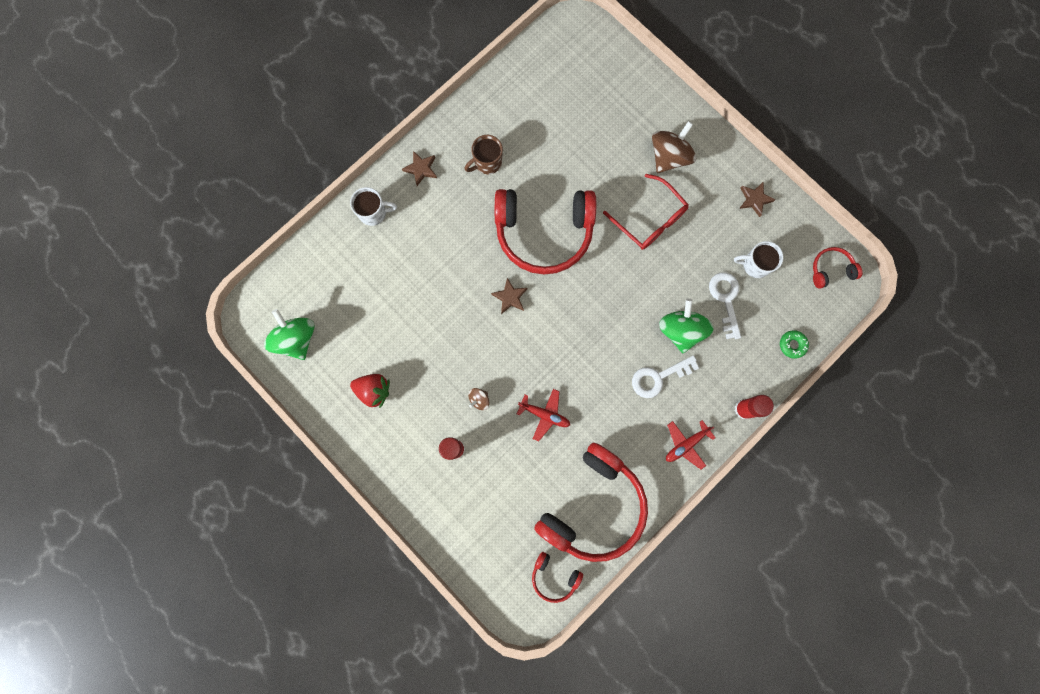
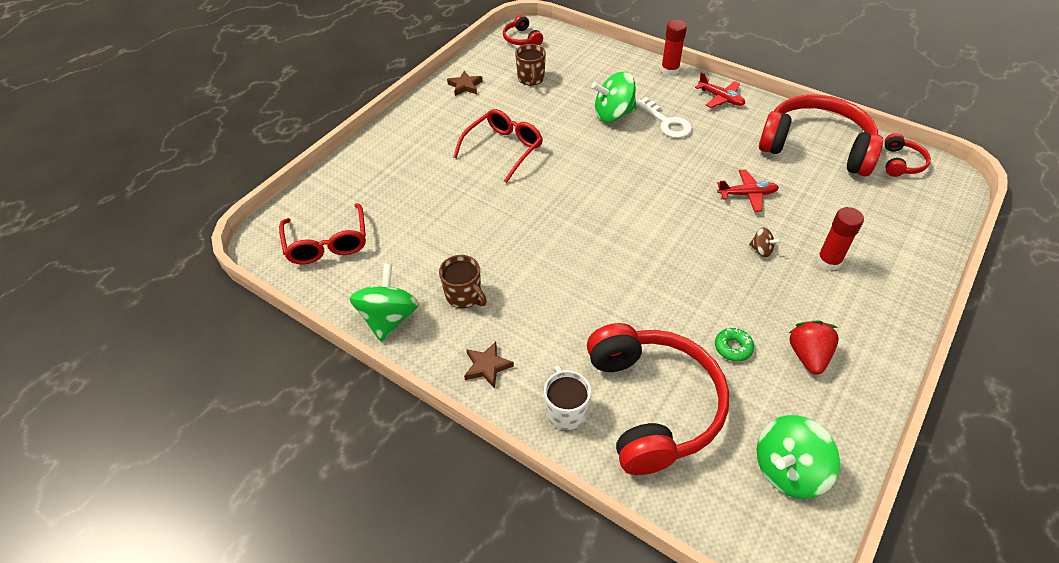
camera: 100 degrees left, 30 degrees down
brown star [491,278,527,314] -> none
red headphones [495,189,596,275] -> red headphones moved to [587,323,729,475]
red plane [517,389,570,441] -> red plane turned 75 degrees clockwise [717,169,779,212]
brown spinning top [652,121,696,173] -> none
white key [709,272,741,339] -> none
white mug [734,241,784,278] -> brown mug [515,44,546,85]
green donut [780,330,809,359] -> green donut moved to [715,328,754,362]
none -> red glasses [279,203,366,265]
none -> green spinning top [349,264,419,342]

